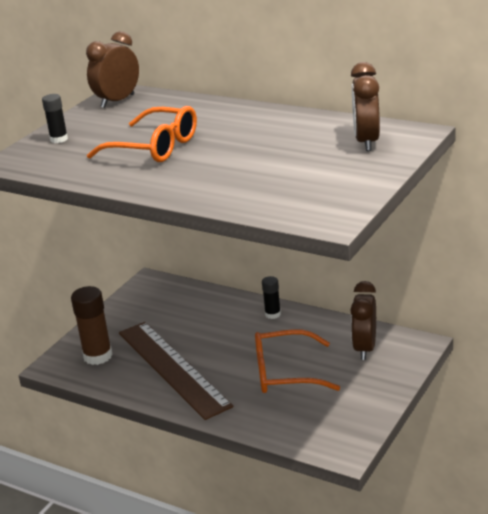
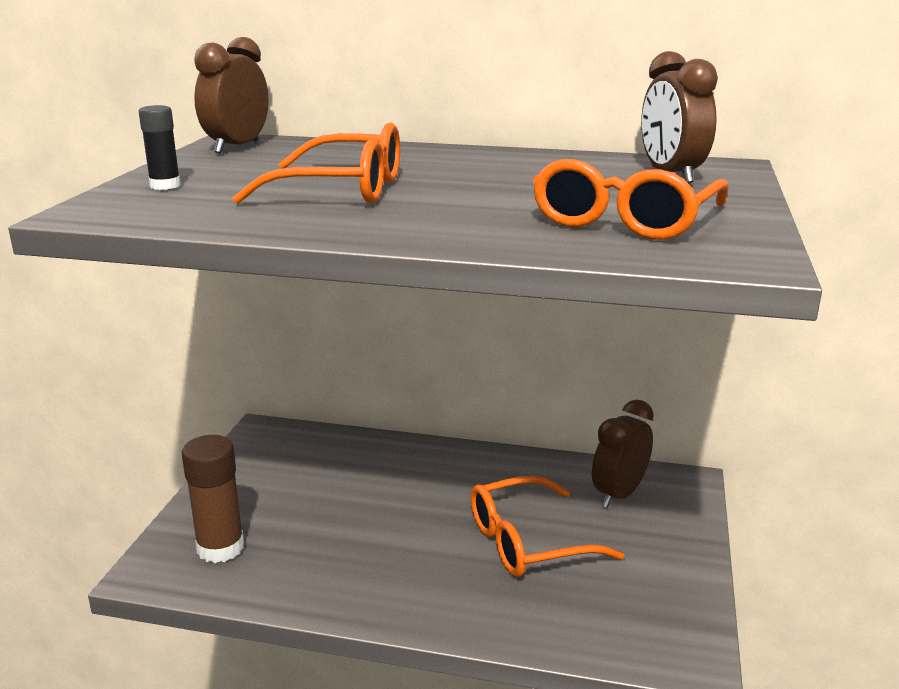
camera: 20 degrees left, 5 degrees down
brown ruler [119,322,234,420] -> none
black glue stick [262,276,281,319] -> none
brown clock [350,281,376,360] -> brown clock turned 45 degrees clockwise [592,400,654,508]
none -> orange glasses [533,159,729,240]

